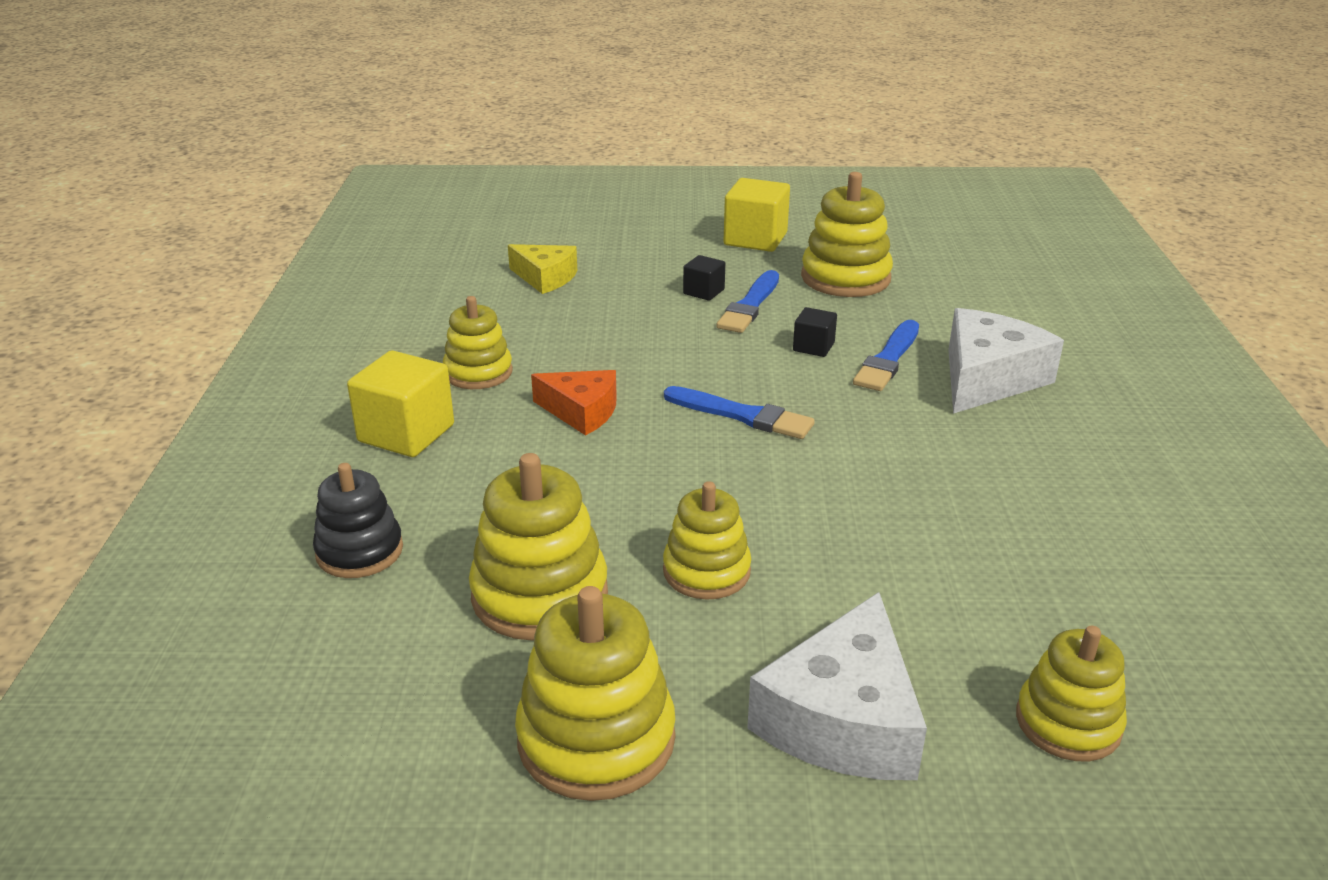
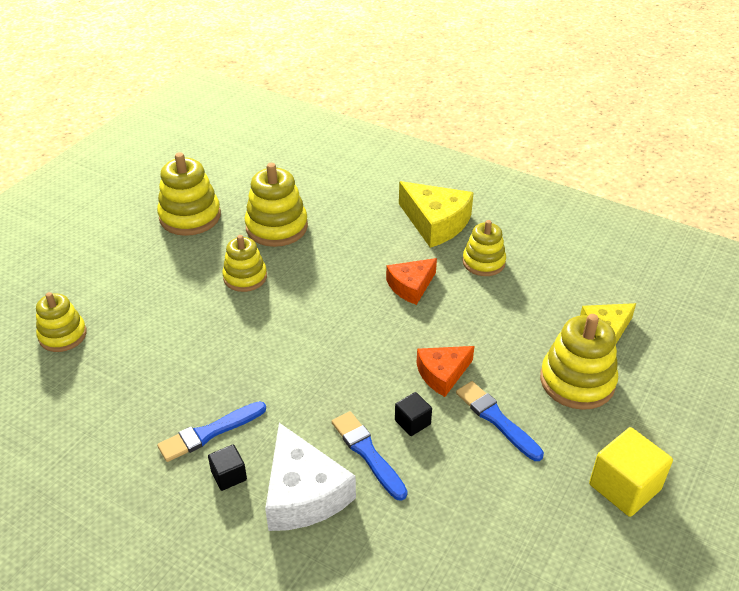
camera: 120 degrees right, 10 degrees up
black stacking toy [313,463,403,578] -> none
yellow cube [347,350,454,457] -> yellow cheese [399,181,474,248]
blue brush [664,386,815,439] -> blue brush moved to [157,401,266,462]
black cube [683,255,725,301] -> black cube moved to [208,444,247,491]
white cheese [747,592,927,780] -> none
yellow stacking toy [801,172,893,297] -> yellow stacking toy moved to [540,314,618,410]
none -> orange cheese [417,346,474,397]

